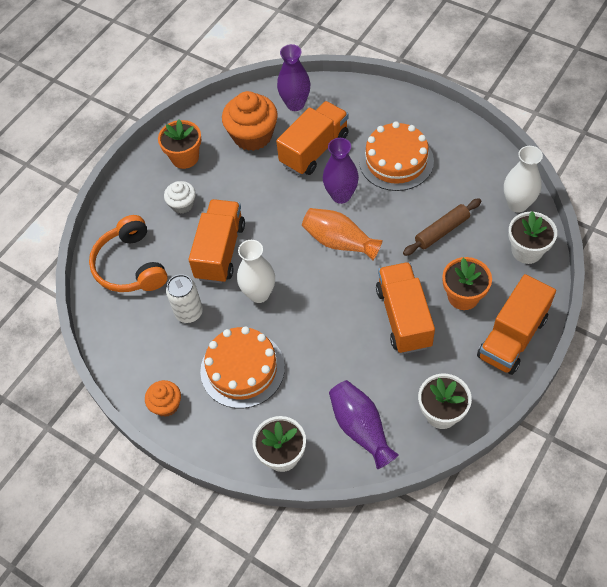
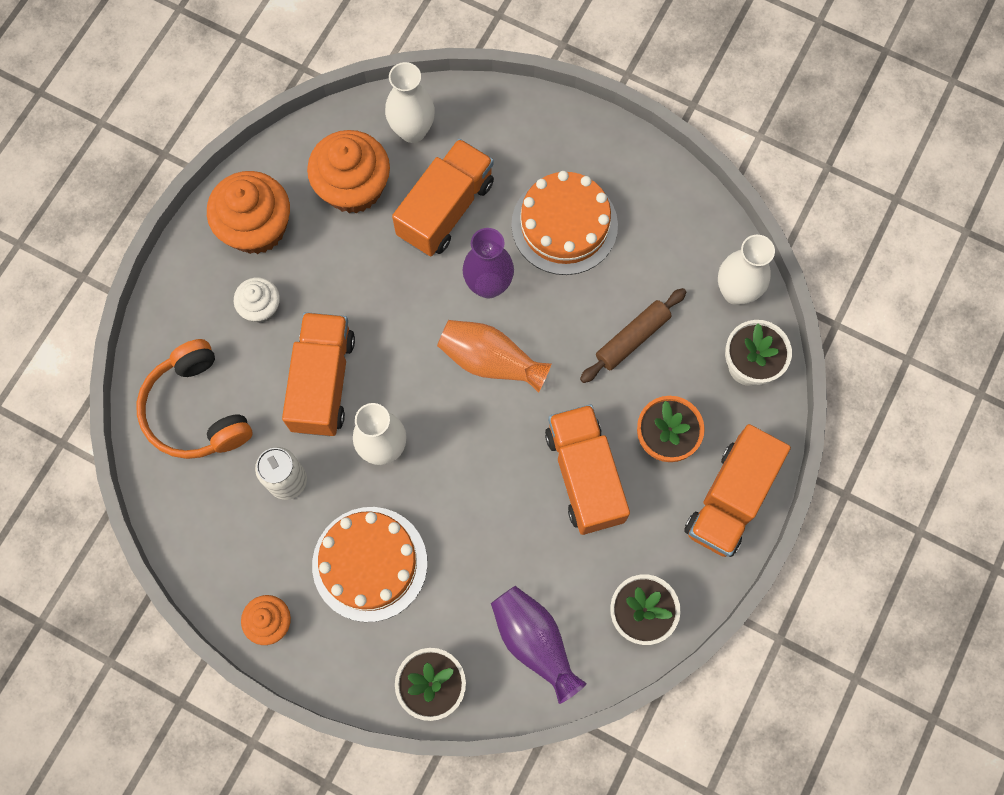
camera: 10 degrees left, 15 degrees up
orange flower pot [158,119,202,169] -> orange cupcake [207,171,290,254]
purple vase [277,44,310,111] -> white vase [385,62,435,143]

